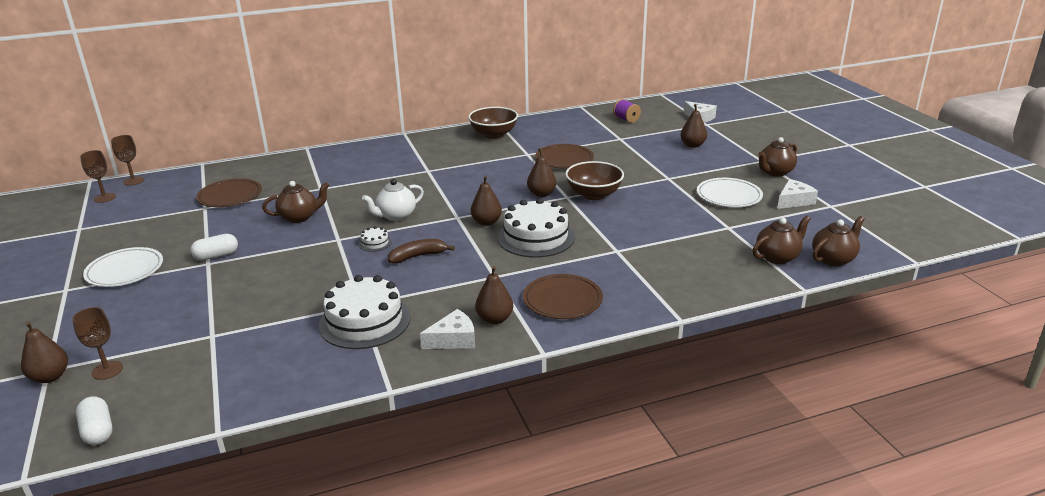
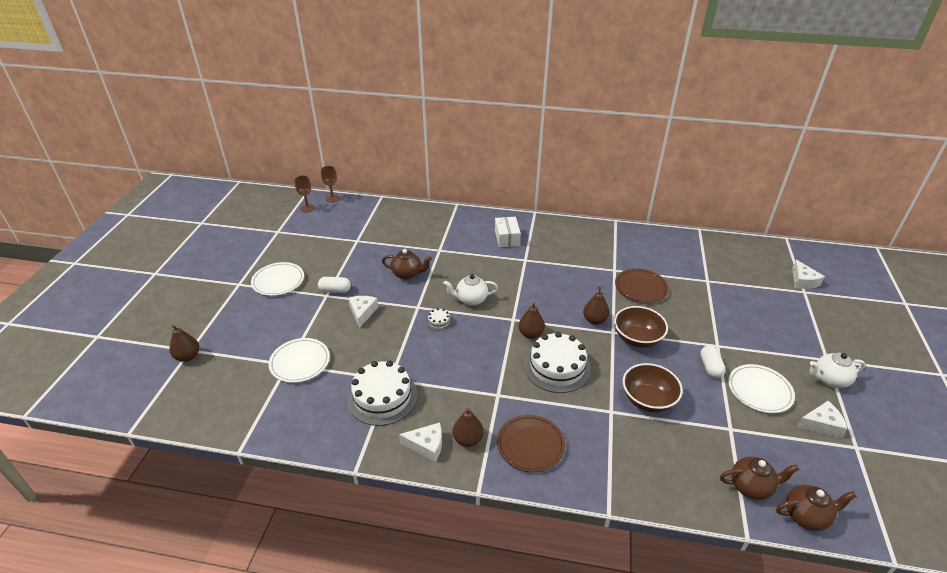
camera: 30 degrees right, 10 degrees up
brown goblet [72,307,123,380] -> none
white capsule [76,396,113,445] -> white capsule moved to [700,345,726,378]
brown plate [196,178,262,207] -> none
brown banana [388,239,455,264] -> none
brown bowl [468,107,518,139] -> brown bowl moved to [623,363,683,413]
purple spool [613,99,641,123] -> none
brown pear [681,104,707,148] -> none
brown teapot [758,137,797,177] -> white teapot [809,353,866,388]
none -> white plate [269,338,330,383]
none -> white cheese [348,296,378,328]
none -> white box [495,217,521,247]

